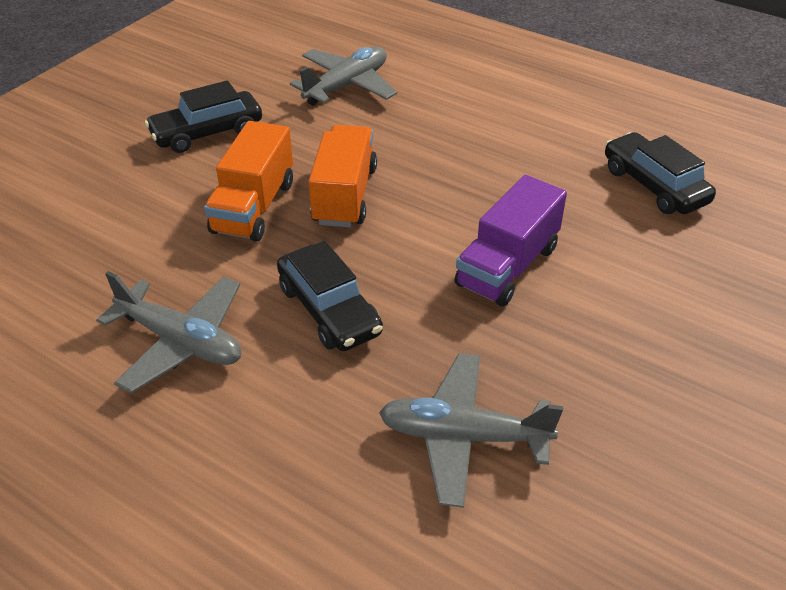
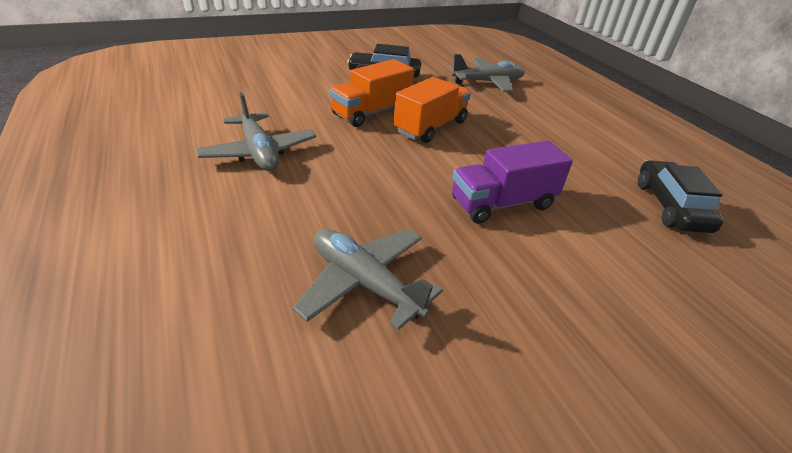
camera: 30 degrees right, 5 degrees down
black car [277,241,383,351] -> none

